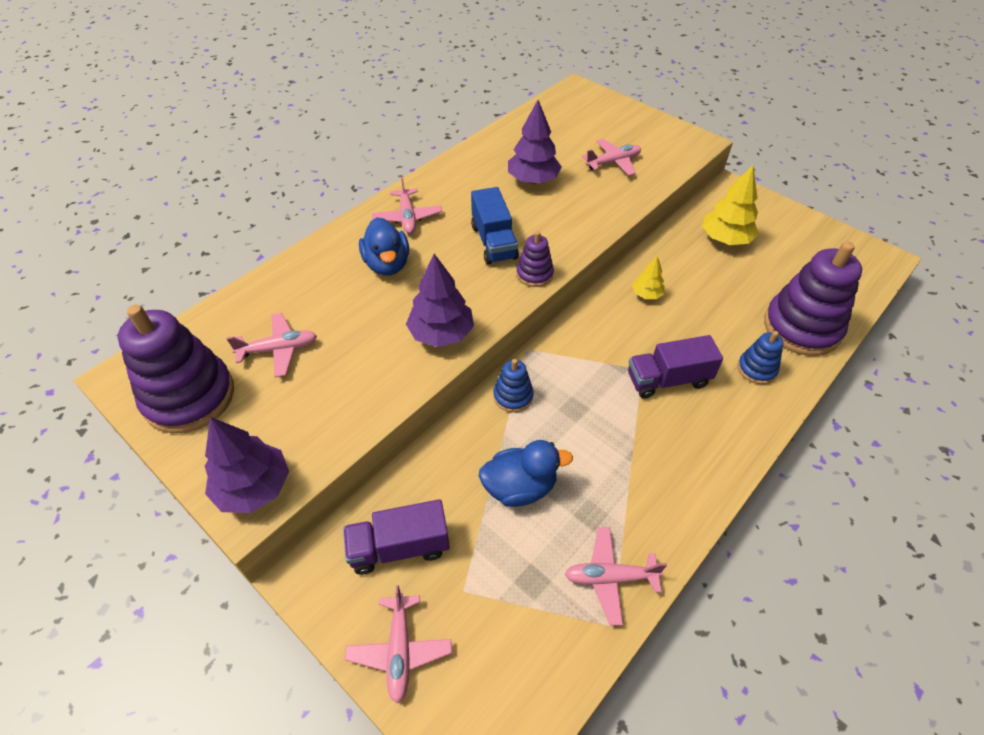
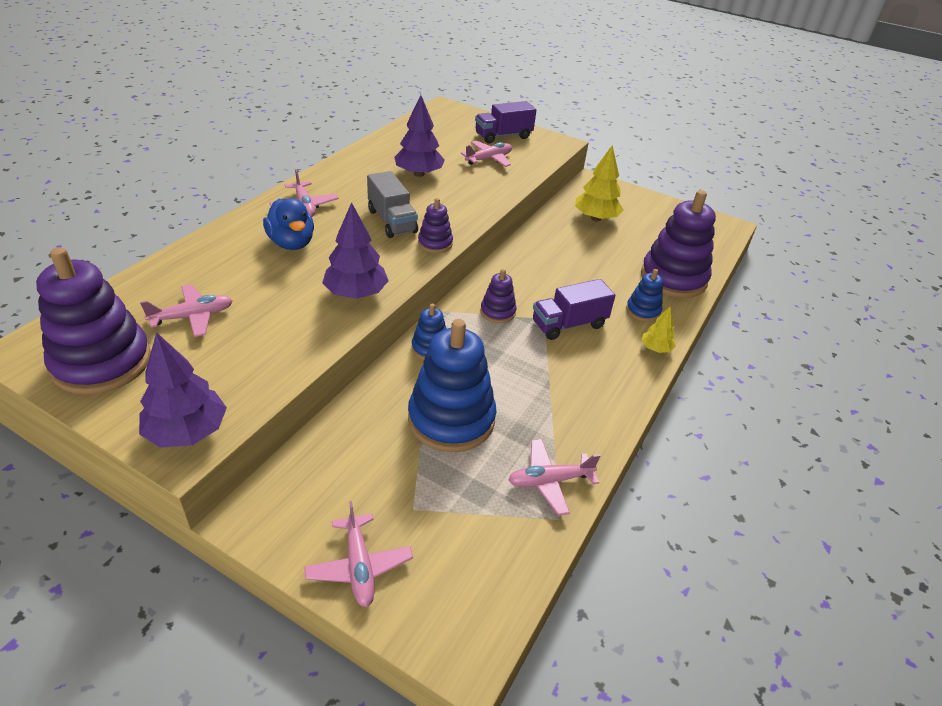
camera: 15 degrees left, 10 degrees down
purple truck [343,499,450,575] -> purple truck moved to [475,101,536,143]
blue truck [471,187,519,265] -> grey truck [367,171,418,238]
blue duck [479,440,573,507] -> blue stacking toy [408,319,496,452]
yellow tree [632,256,665,299] -> yellow tree moved to [641,306,676,353]
none -> purple stacking toy [480,269,517,323]

